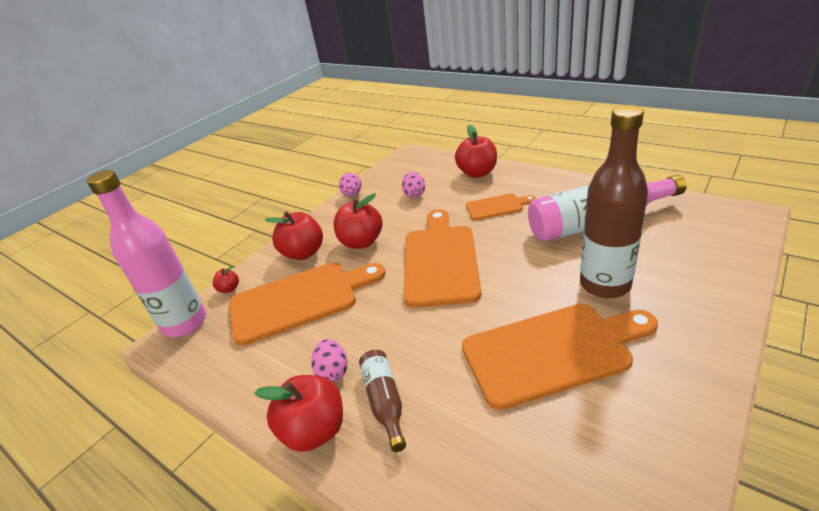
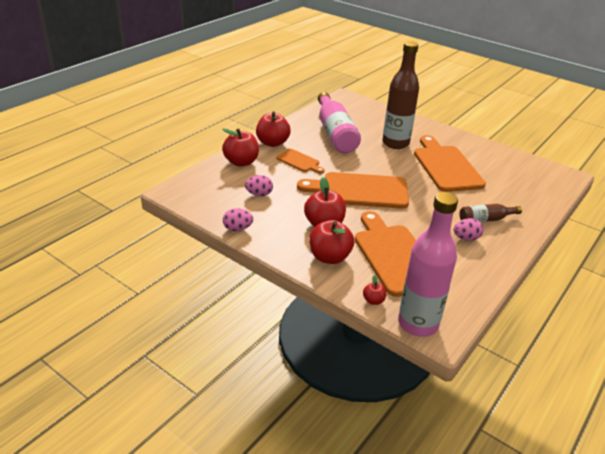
camera: 95 degrees left, 0 degrees up
red apple [254,375,343,452] -> red apple moved to [256,111,291,147]
orange cutting board [466,193,536,220] -> orange cutting board turned 135 degrees clockwise [276,149,325,174]

